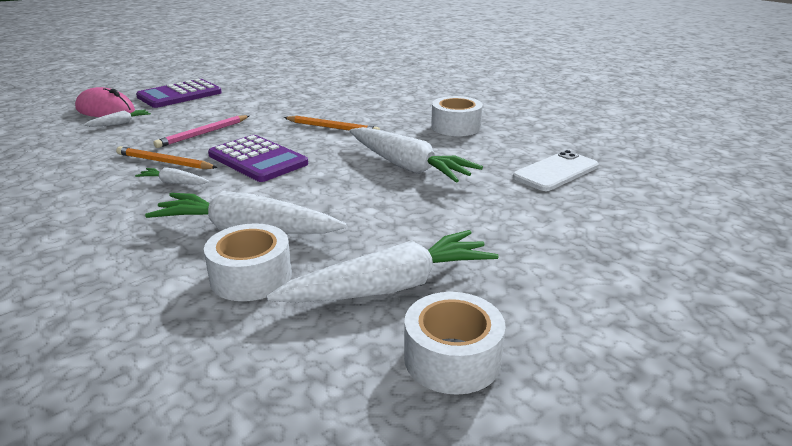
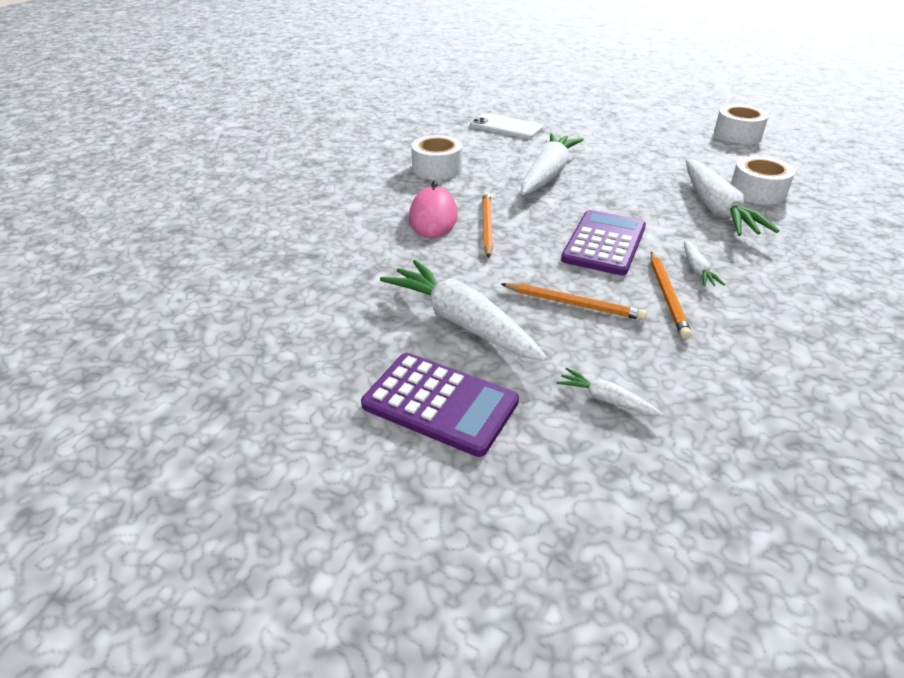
camera: 110 degrees left, 10 degrees up
pink mouse [75,87,135,117] -> pink mouse moved to [409,180,458,238]
pink pencil [153,115,249,148] -> orange pencil [501,283,647,321]
white carrot [266,230,499,303] -> white carrot moved to [380,260,547,361]

